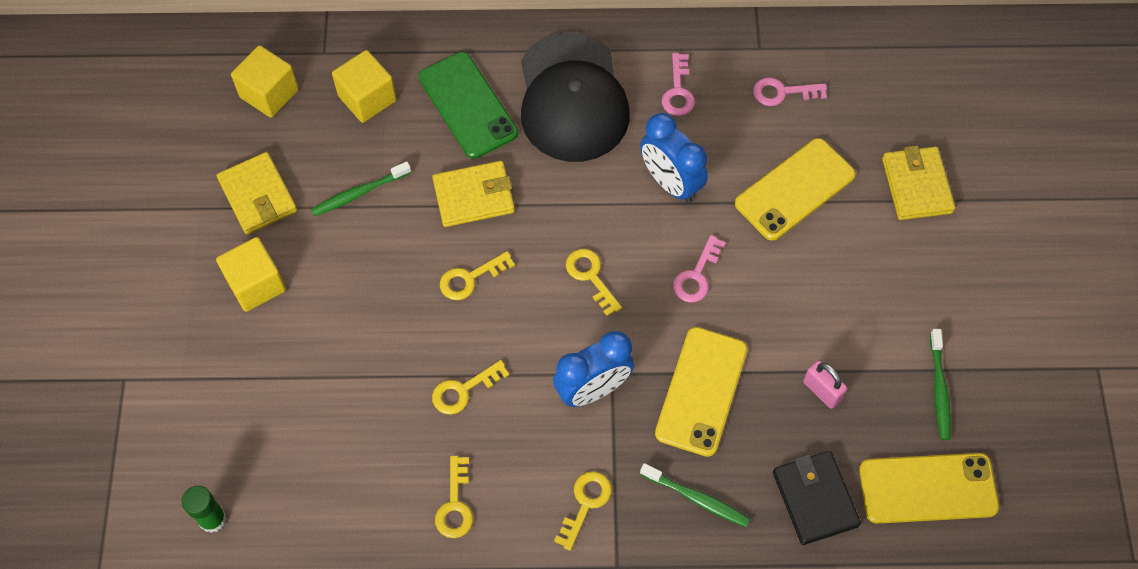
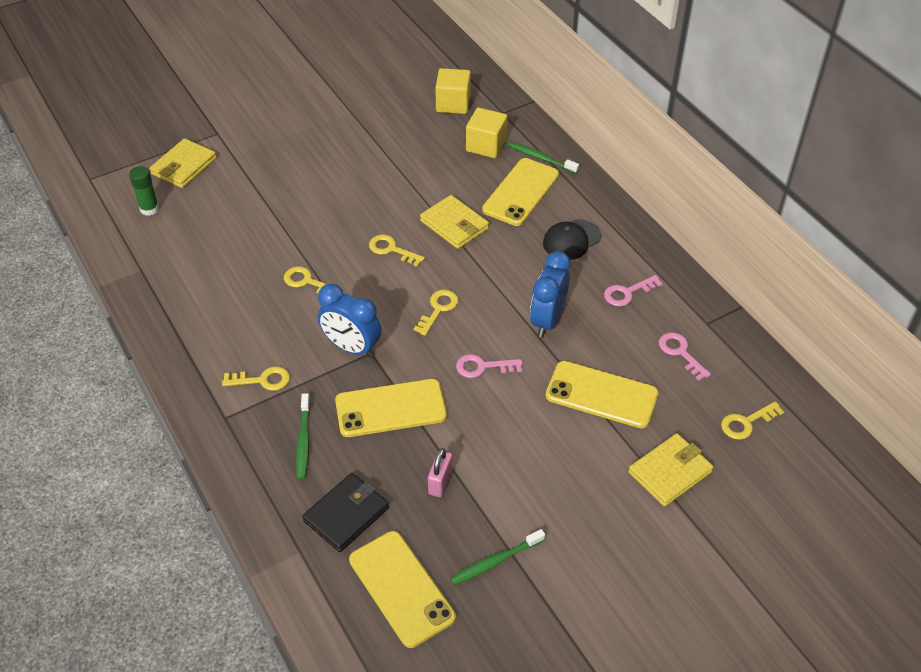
camera: 60 degrees right, 15 degrees down
yellow cube [216,237,286,312] -> none
yellow wallet [217,152,297,235] -> yellow wallet moved to [150,138,217,188]
green toothbrush [311,161,411,216] -> green toothbrush moved to [507,141,579,174]
green phone [418,52,518,159] -> yellow phone [482,158,559,226]
yellow key [435,456,473,538] -> yellow key moved to [721,401,784,440]
black cap [521,33,630,162] -> black cap [543,219,601,260], size x0.52

